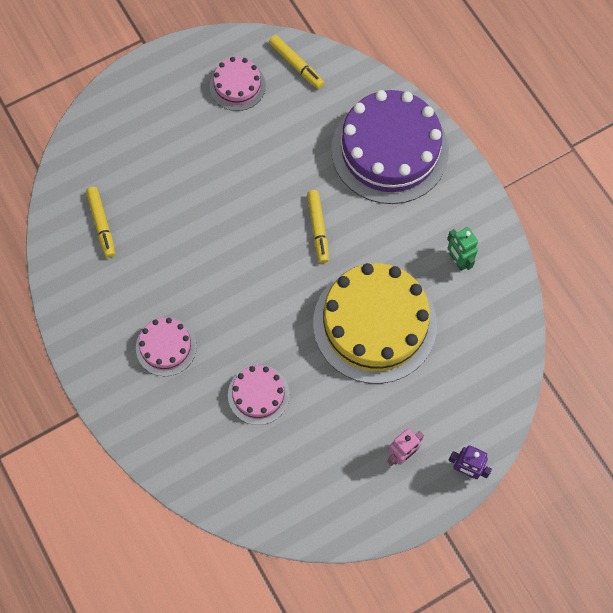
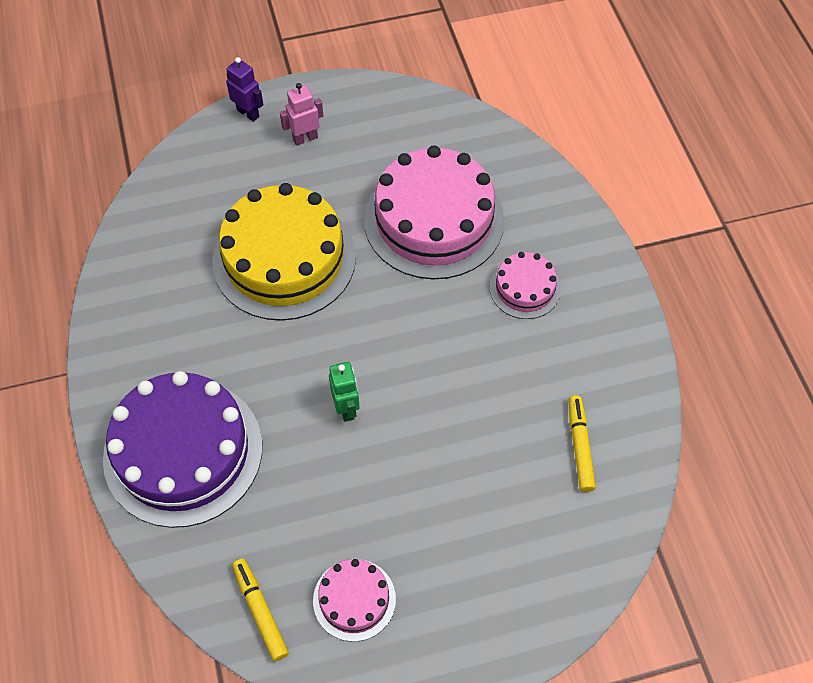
camera: 165 degrees left, 10 degrees down
pink cake [228,365,290,425] -> pink cake [364,145,504,279], size x2.05
yellow marker [307,190,329,263] -> none
green robot [447,227,478,271] -> green robot moved to [329,362,360,422]

